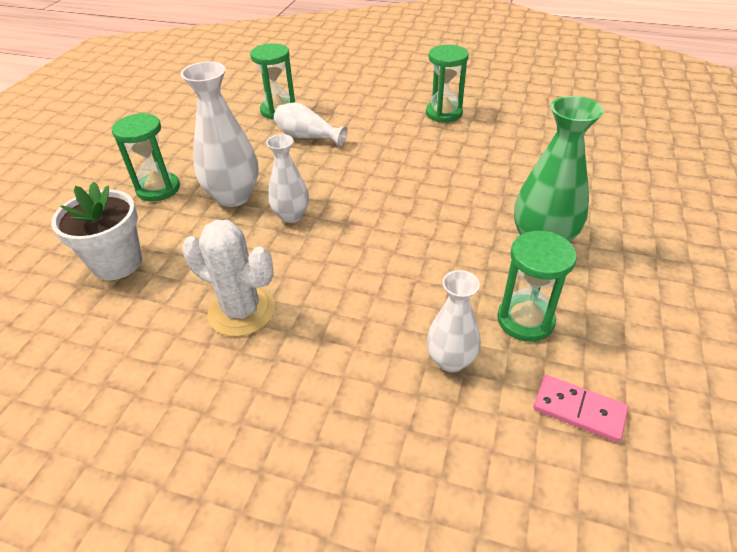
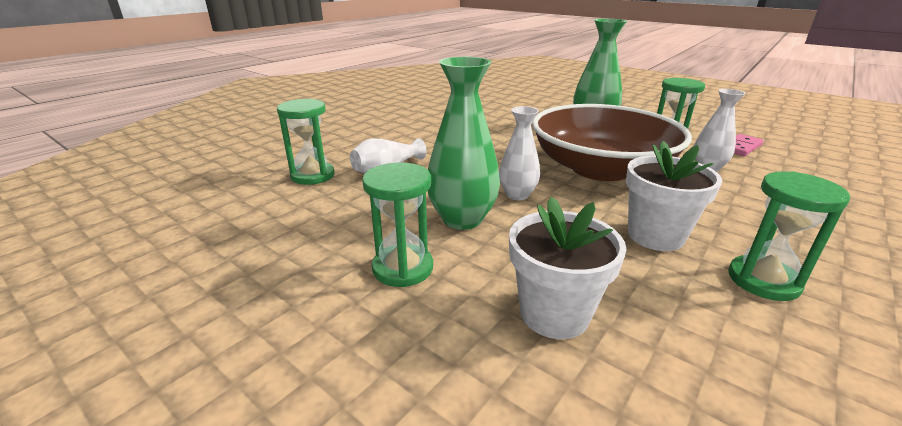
camera: 70 degrees left, 15 degrees down
white vase [181,62,259,207] -> green vase [428,57,500,230]
white cactus [182,220,275,337] -> white flower pot [626,141,722,251]
green hourglass [426,45,469,122] -> green hourglass moved to [728,171,850,301]
none -> brown bowl [532,104,692,181]

